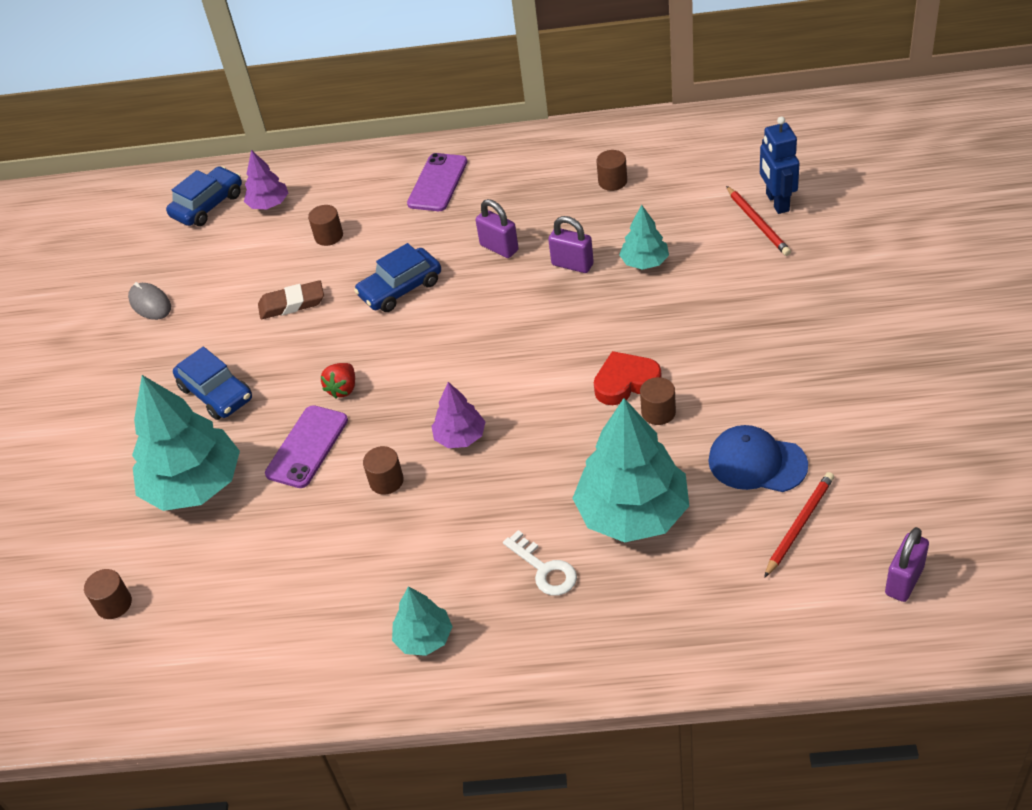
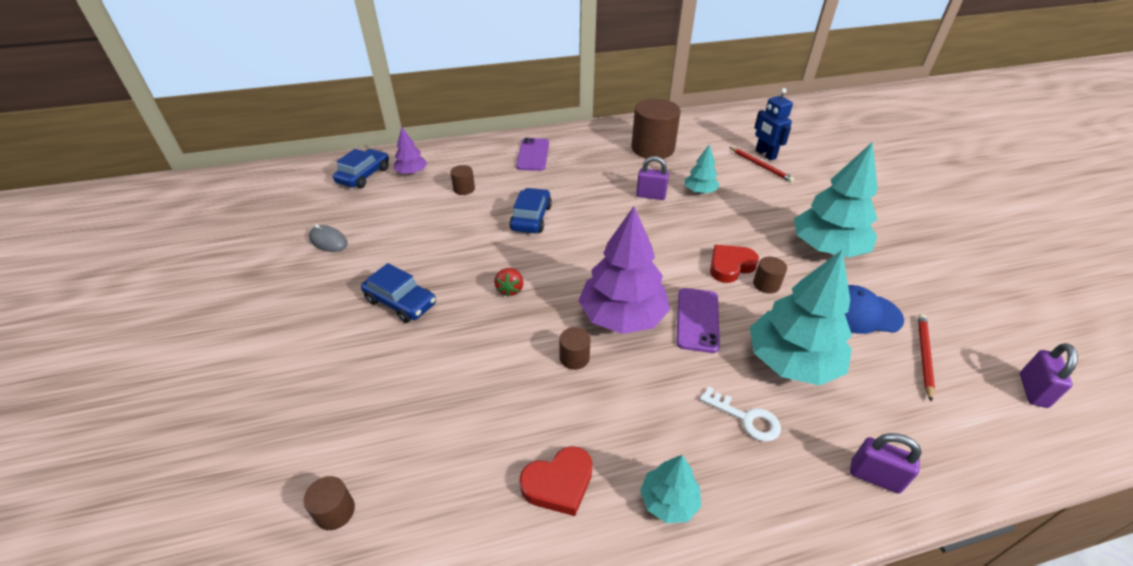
camera: 20 degrees left, 5 degrees down
turquoise tree [132,375,240,511] -> turquoise tree moved to [794,142,878,258]
brown eraser [258,280,324,319] -> none
purple phone [265,405,348,488] -> purple phone moved to [676,288,720,353]
blue car [354,243,441,312] -> blue car turned 150 degrees clockwise [509,188,552,233]
purple tree [432,382,485,448] -> purple tree [578,206,670,334], size x1.98
purple padlock [476,199,519,258] -> purple padlock moved to [850,433,922,494]
brown cylinder [596,150,627,191] -> brown cylinder [631,99,681,159], size x2.22
none -> red heart [519,446,593,516]

